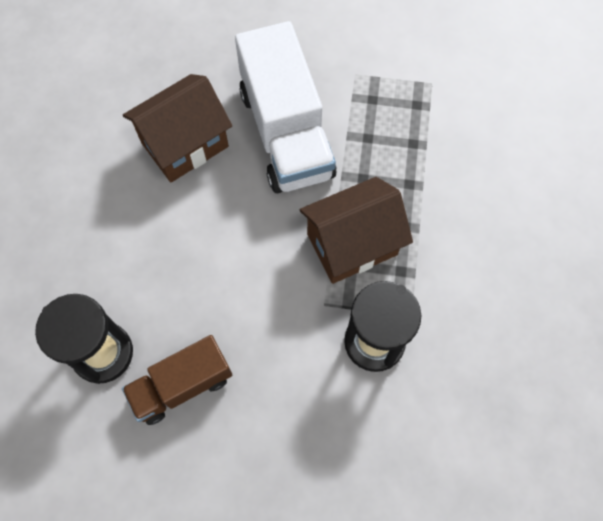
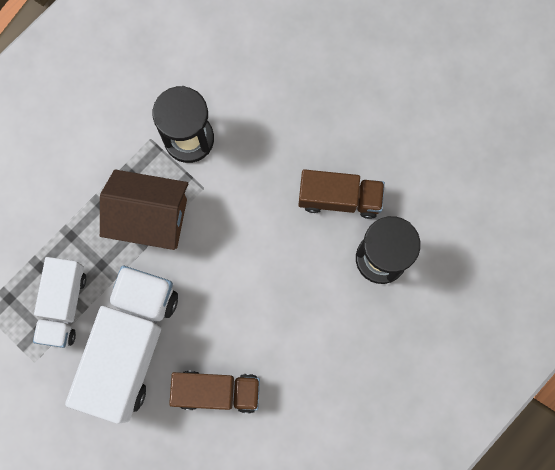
camera: 145 degrees left, 10 degrees up
brown house [123,74,232,182] -> brown truck [169,371,260,413]
none -> white truck [33,257,86,348]

